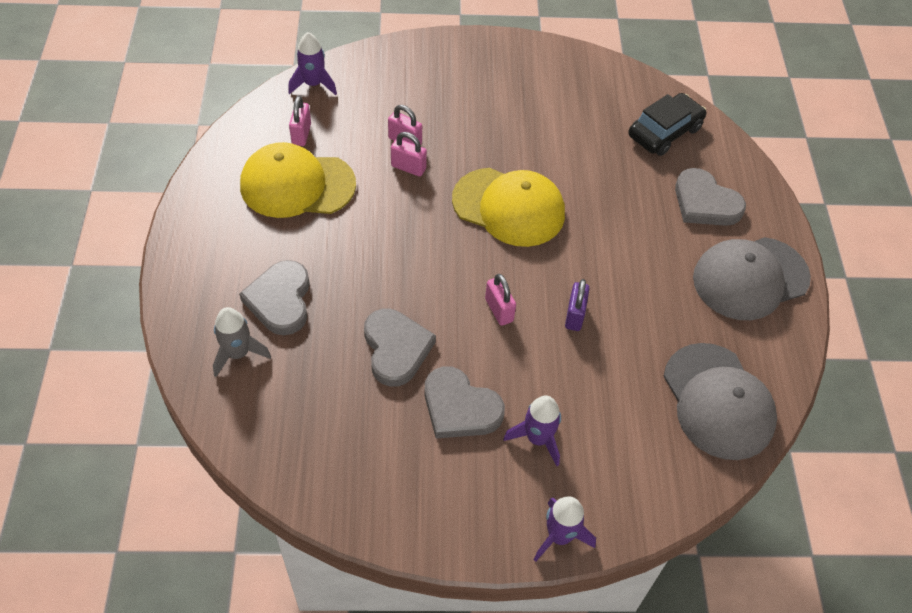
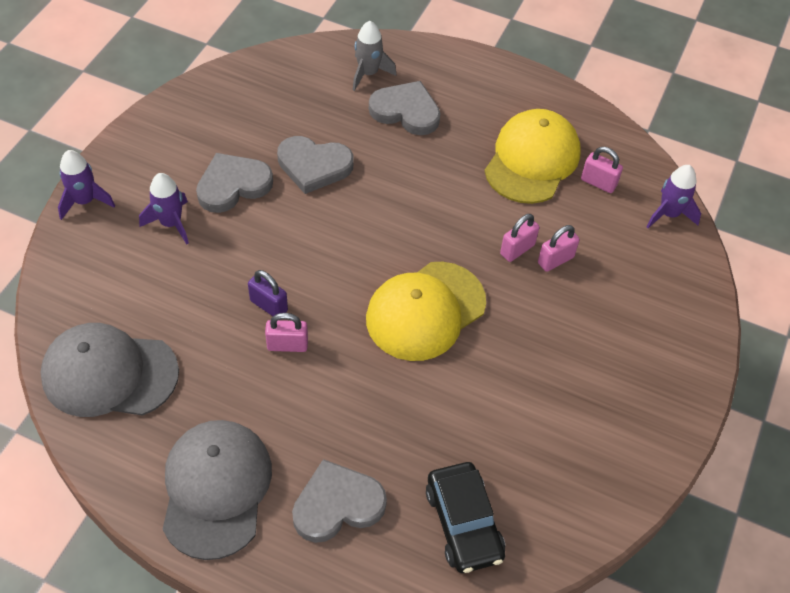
camera: 115 degrees right, 0 degrees up
pink padlock [485,274,516,326] -> pink padlock moved to [265,313,308,352]

